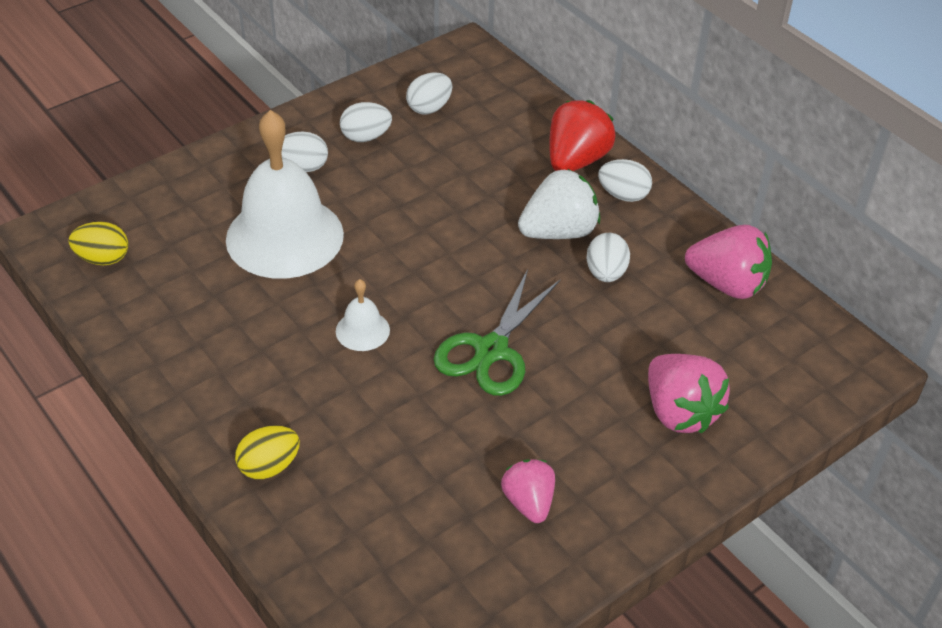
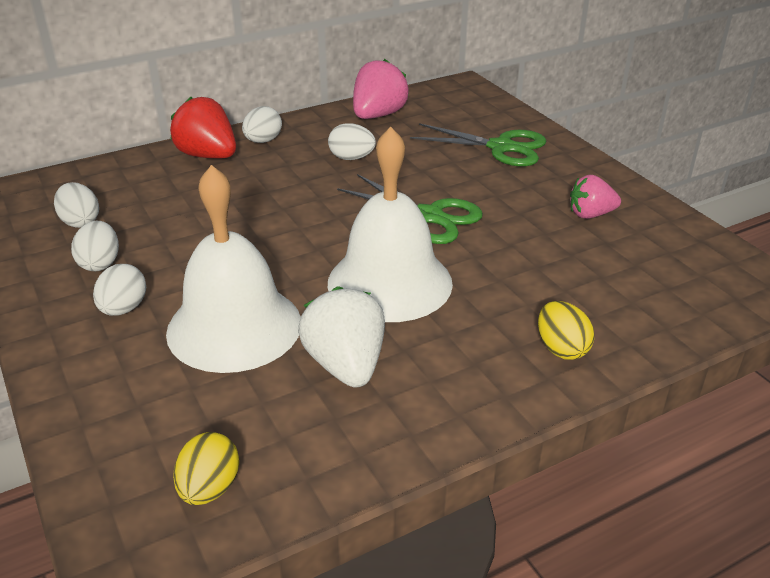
camera: 80 degrees left, 10 degrees down
white bell [336,279,390,351] -> white bell [328,127,453,322], size x2.31
white strawberry [518,169,600,239] -> white strawberry moved to [298,286,385,388]
pink strawberry [648,354,730,433] -> green scissors [410,123,546,167]

